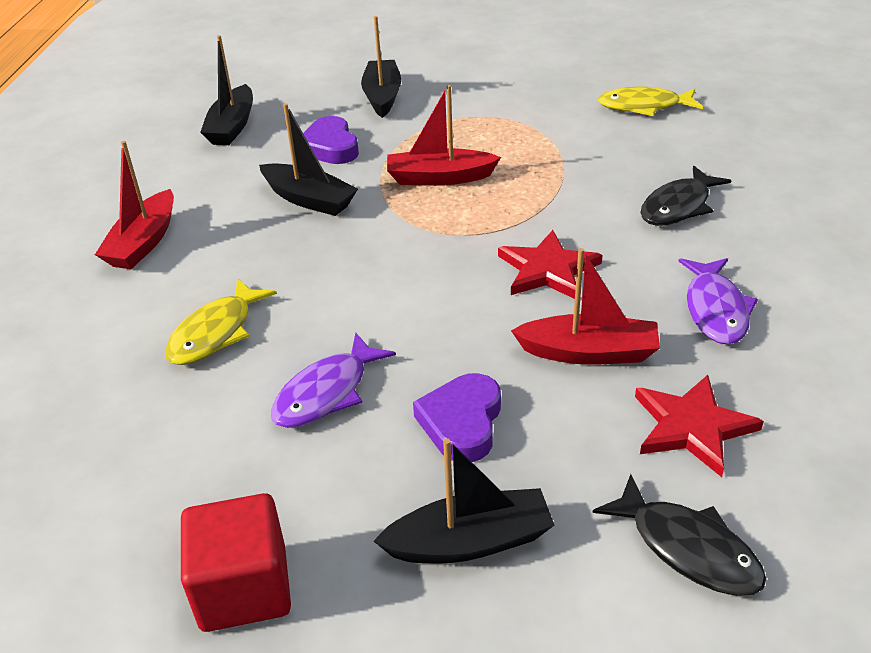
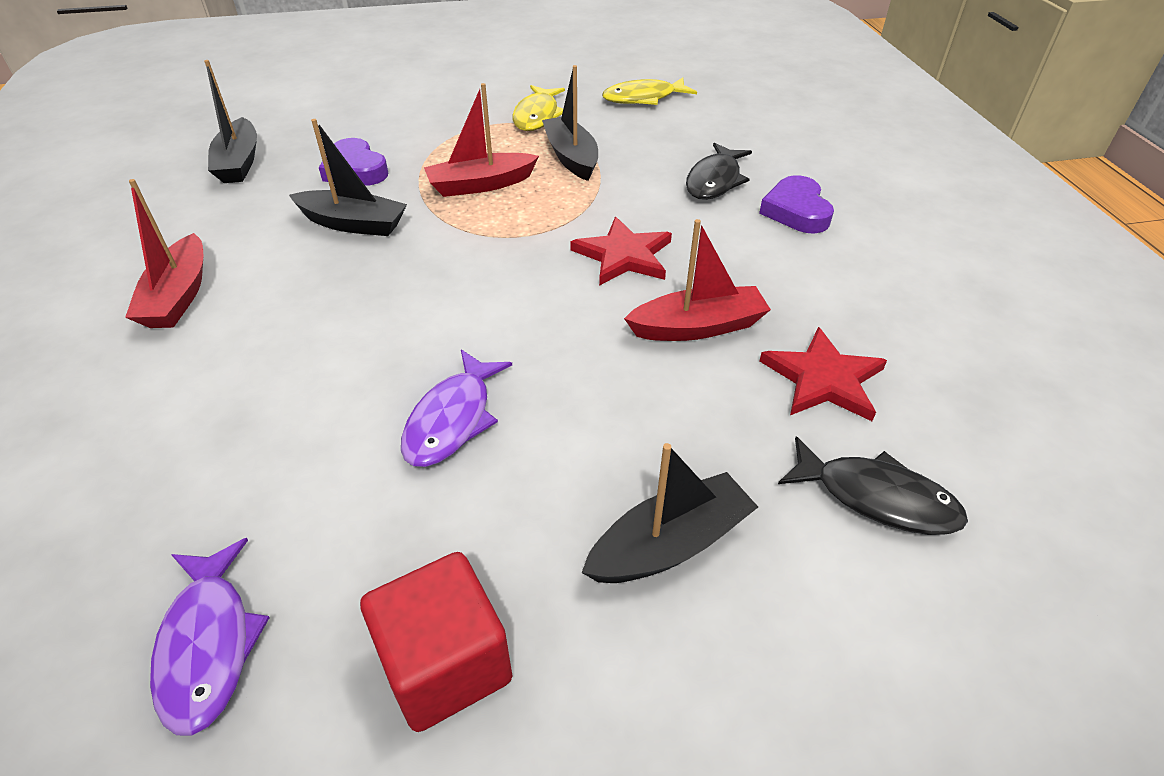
camera: 20 degrees left, 5 degrees up
yellow fish [165,278,277,365] -> yellow fish moved to [512,85,565,131]
black boat [361,16,401,118] -> black boat moved to [542,65,598,181]
purple heart [413,373,501,462] -> purple heart moved to [759,175,834,234]
purple fish [678,258,758,345] -> purple fish moved to [150,538,270,736]

